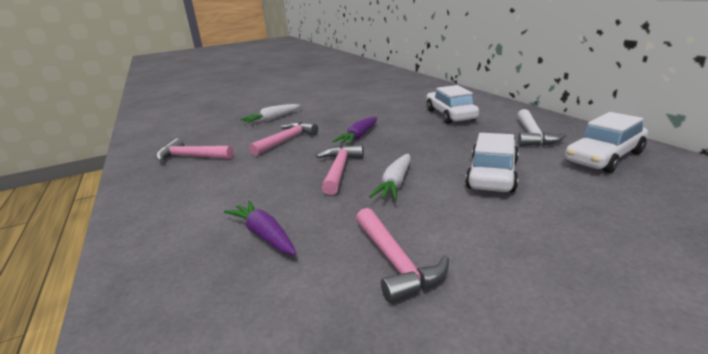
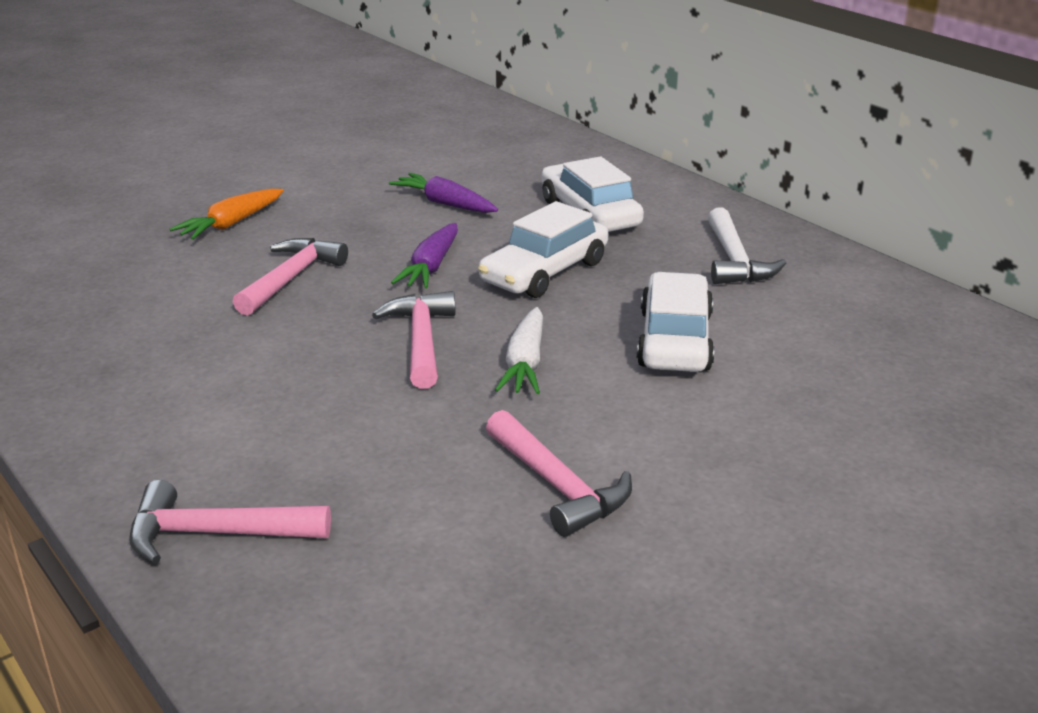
camera: 15 degrees left, 5 degrees up
pink hammer [156,138,234,162] -> pink hammer moved to [129,480,331,564]
purple carrot [224,200,296,255] -> purple carrot moved to [389,173,498,213]
white carrot [240,104,300,123] -> orange carrot [170,189,284,240]
white car [565,112,648,173] -> white car moved to [478,201,608,298]

